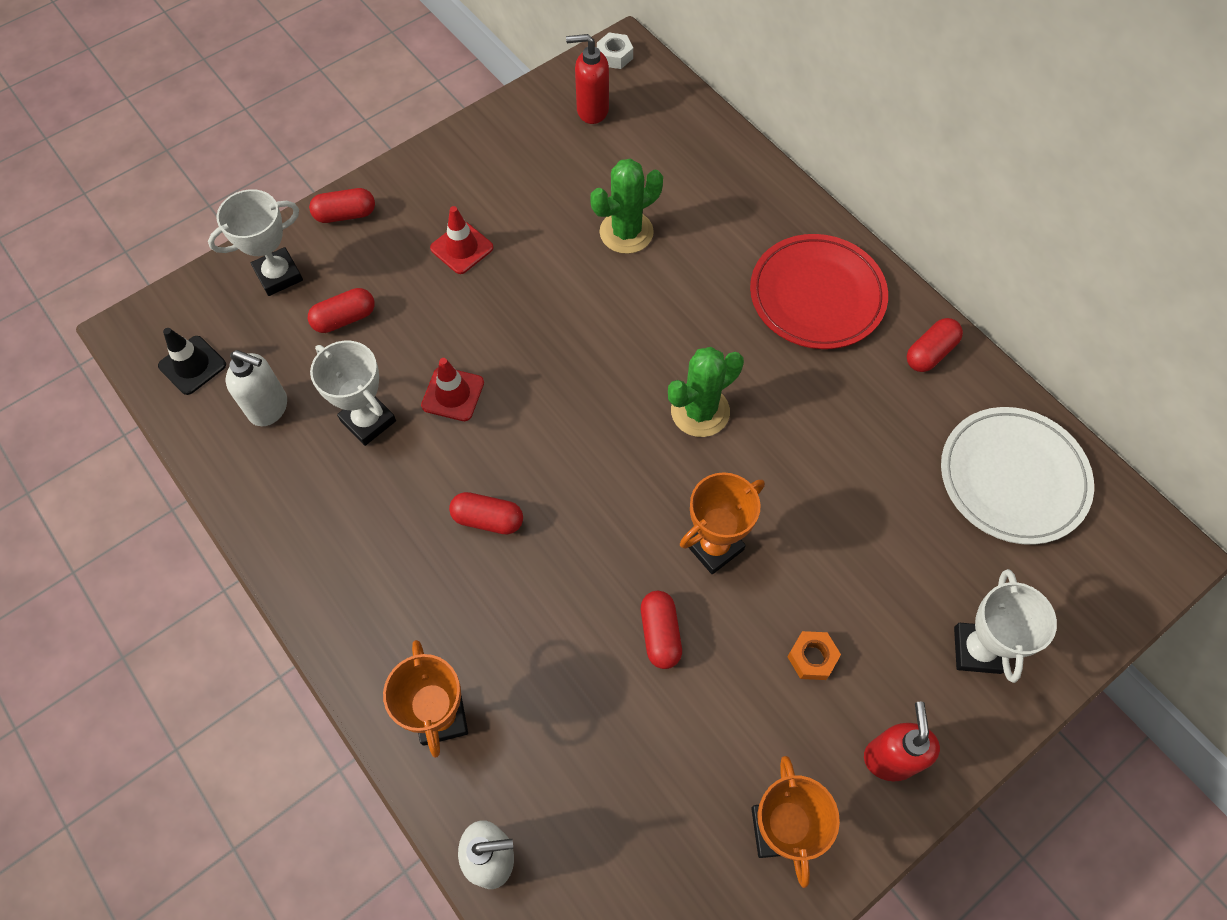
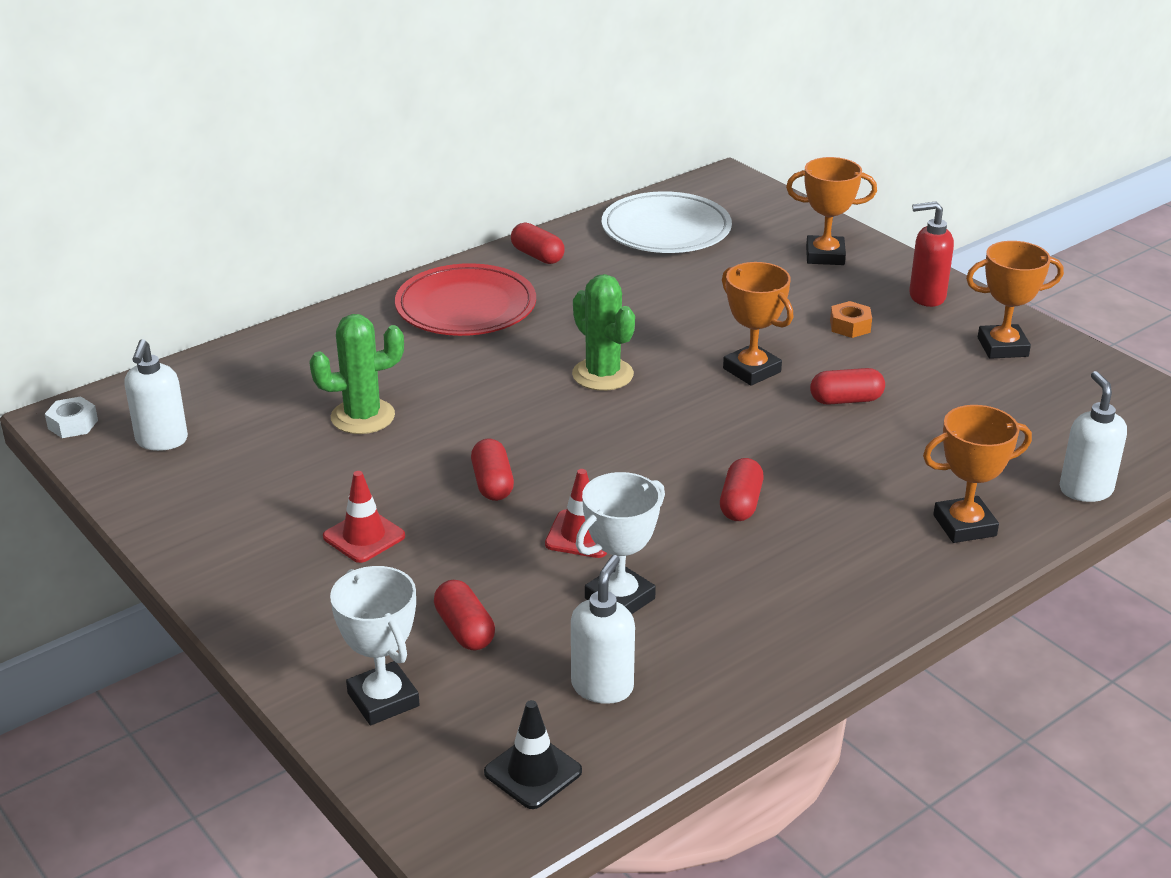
camera: 90 degrees left, 30 degrees down
red capsule [309,188,375,223] -> red capsule moved to [471,439,514,501]
red soap dispenser [566,34,609,124] -> white soap dispenser [124,339,188,451]
green cactus [590,159,663,254] -> green cactus turned 75 degrees counterclockwise [309,314,404,434]
white trophy [954,569,1057,683] -> orange trophy [786,157,877,265]

